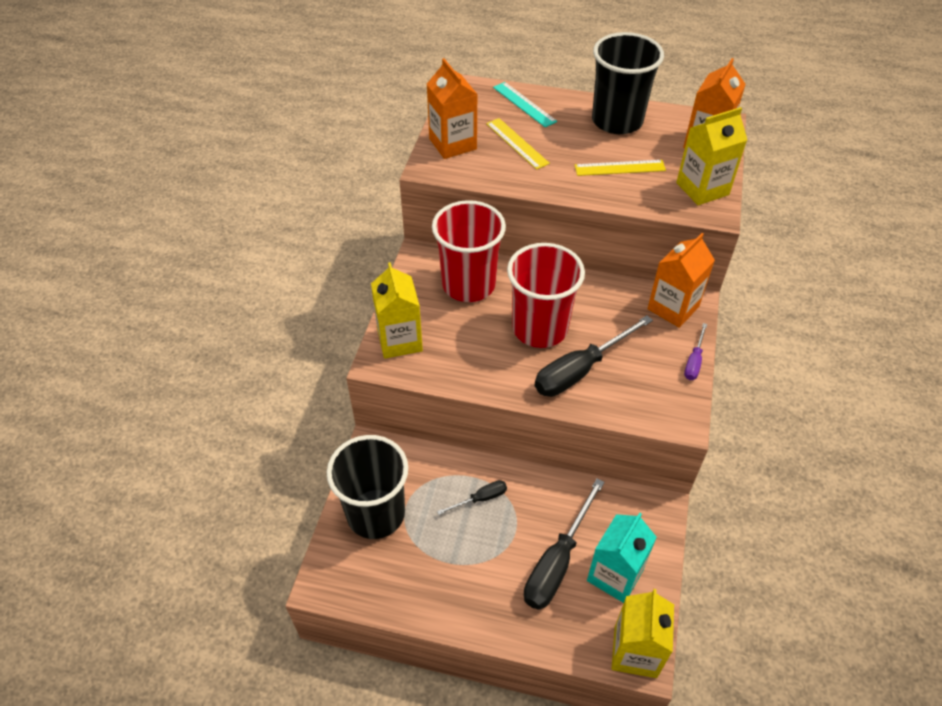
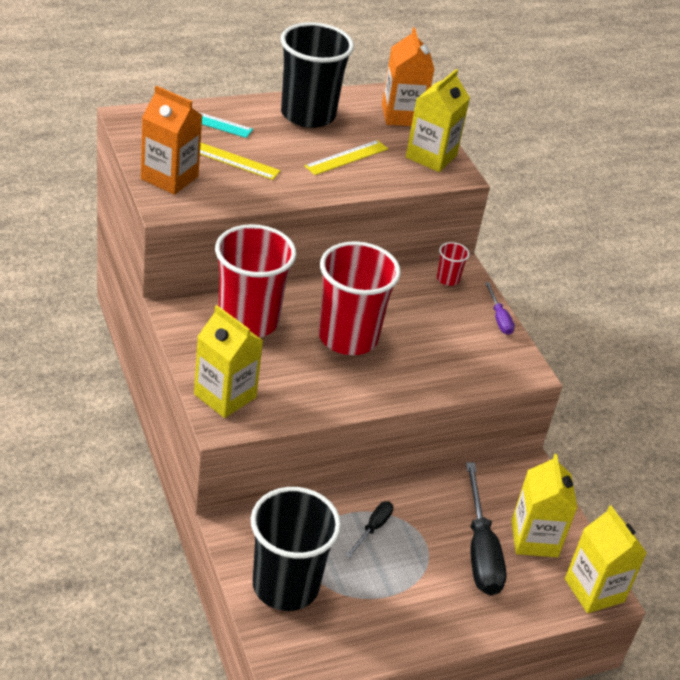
camera: 40 degrees left, 10 degrees down
black screwdriver [535,315,653,397] -> none
turquoise carton [587,512,657,603] -> yellow carton [511,454,577,557]
orange carton [647,233,715,328] -> red cup [437,242,470,286]

